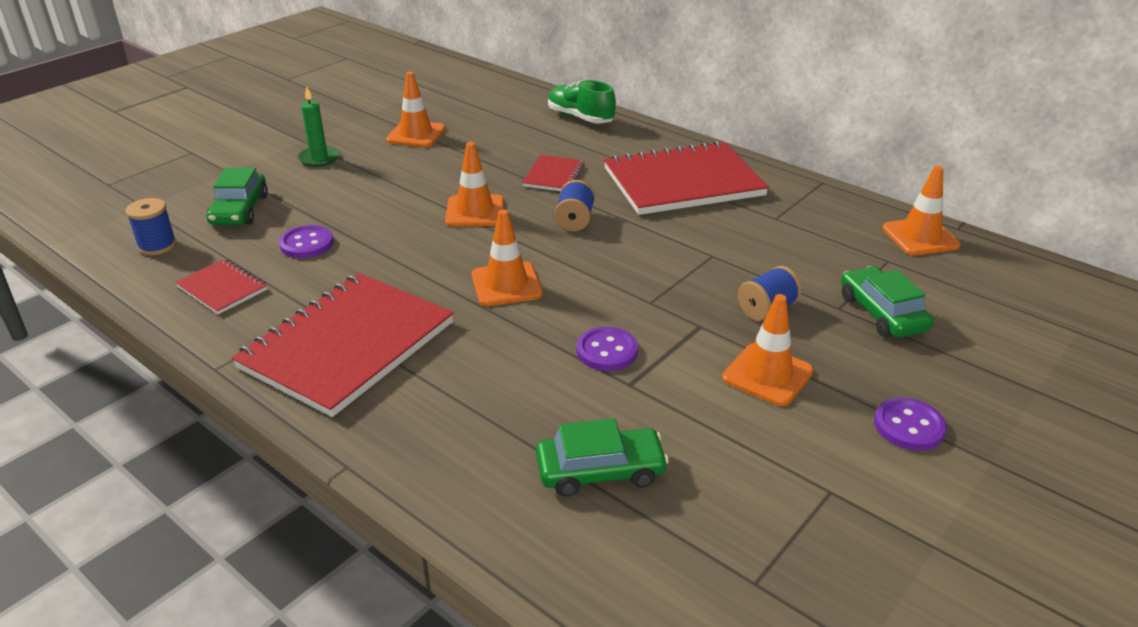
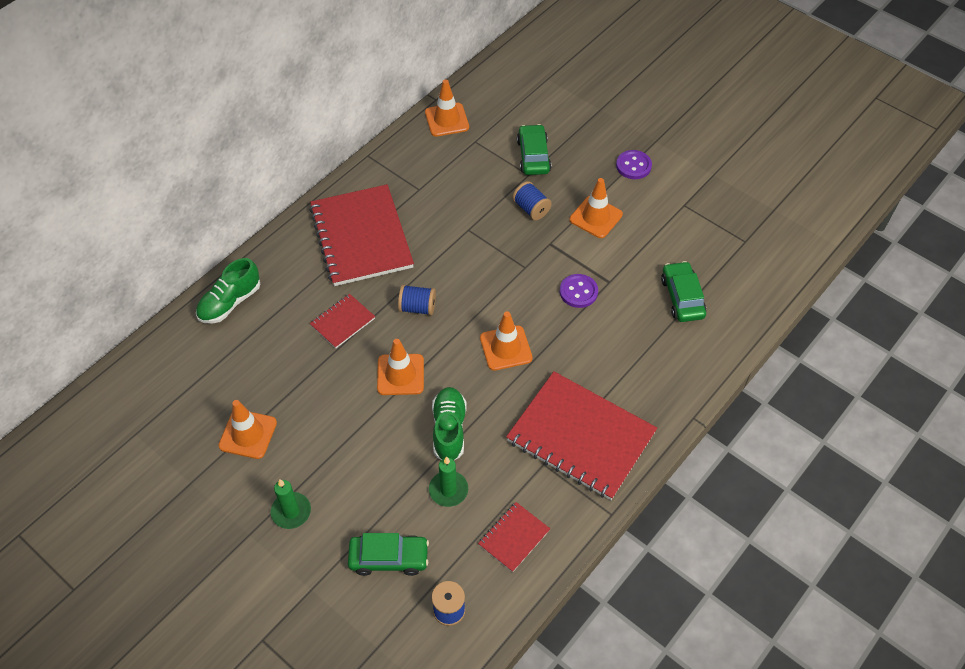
camera: 90 degrees left, 20 degrees up
purple button [279,225,333,258] -> green candle [429,456,468,507]
red notebook [522,155,585,191] -> red notebook turned 60 degrees counterclockwise [310,294,375,348]
green car [841,266,933,338] -> green car turned 105 degrees clockwise [517,124,551,175]
none -> green shoe [432,387,466,460]

